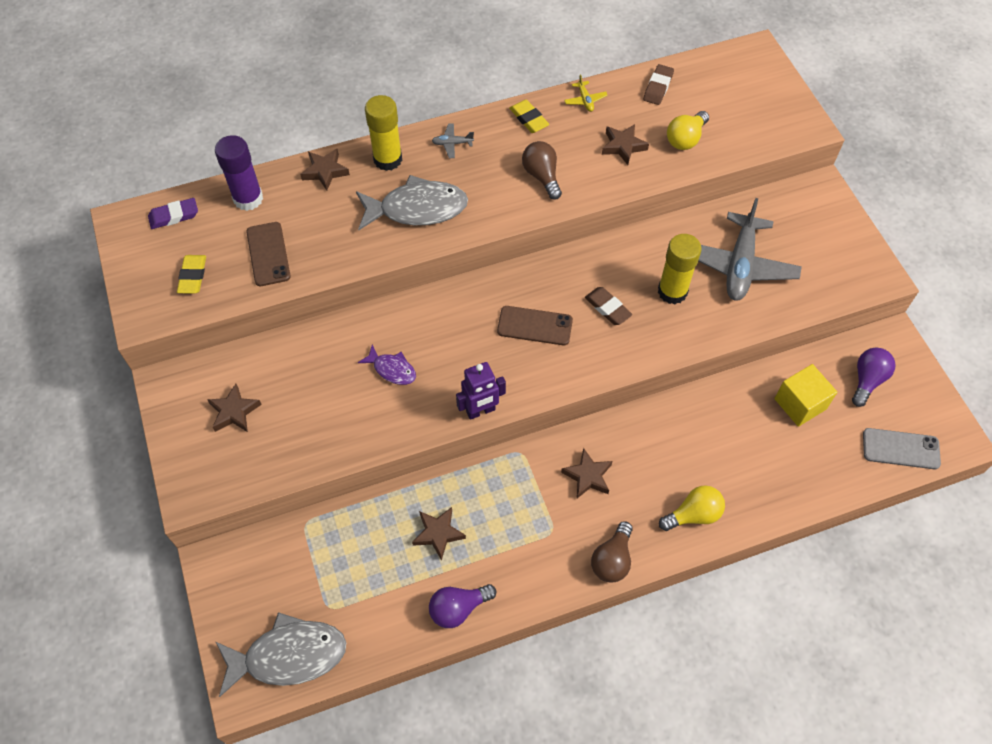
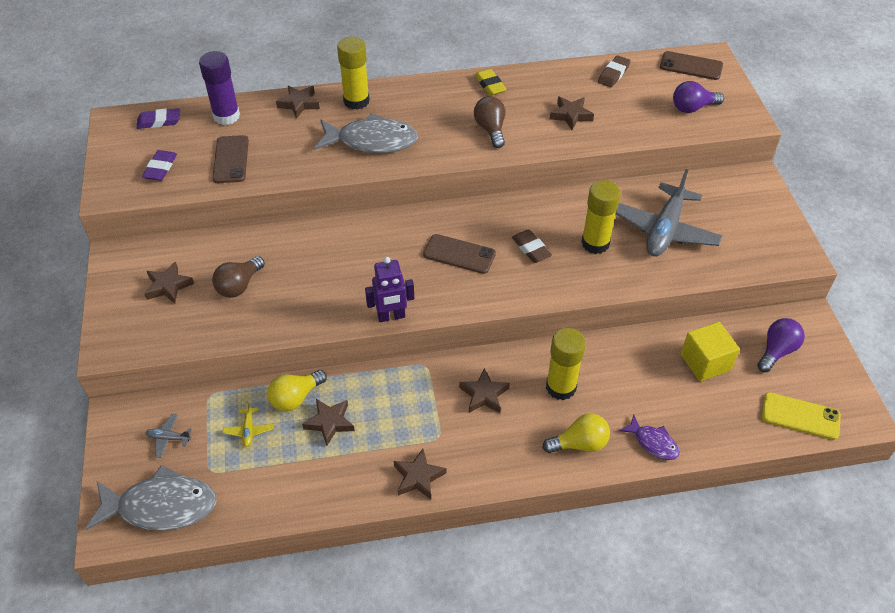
camera: 10 degrees right, 10 degrees down
yellow eraser [177,255,206,294] -> purple eraser [142,150,177,181]
purple fish [358,344,416,385] -> purple fish moved to [619,415,680,460]
purple light bulb [429,584,497,628] -> purple light bulb moved to [673,81,724,113]
grey plane [432,123,474,158] -> grey plane moved to [145,414,192,458]
yellow plane [564,74,608,112] -> yellow plane moved to [223,401,273,447]
brown light bulb [591,521,633,582] -> brown light bulb moved to [212,256,265,298]
yellow light bulb [667,111,709,150] -> yellow light bulb moved to [268,370,327,411]
grey phone [863,428,941,469] -> yellow phone [761,392,841,440]
none -> brown star [394,449,446,500]
none -> yellow glue stick [546,328,586,400]
none -> brown phone [660,51,723,80]

